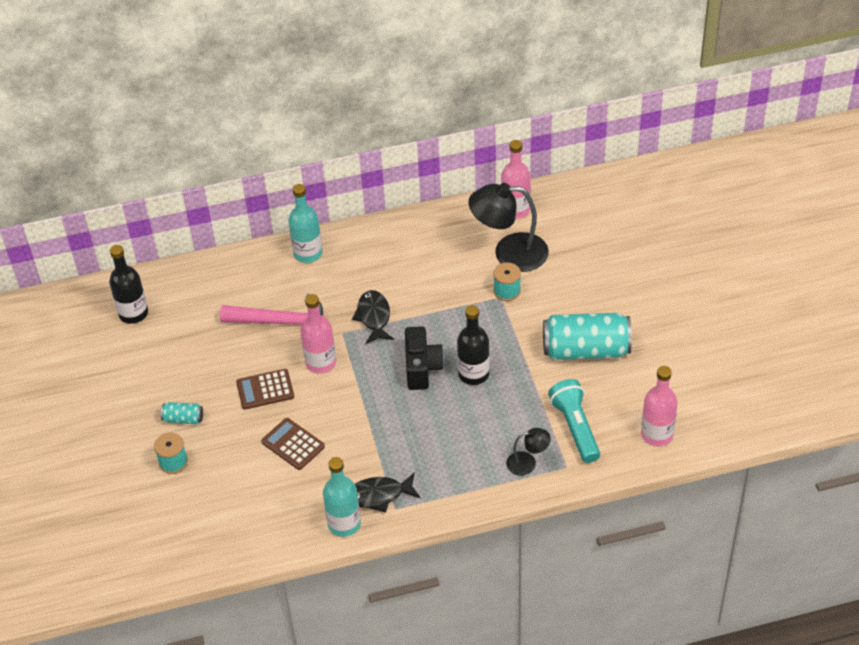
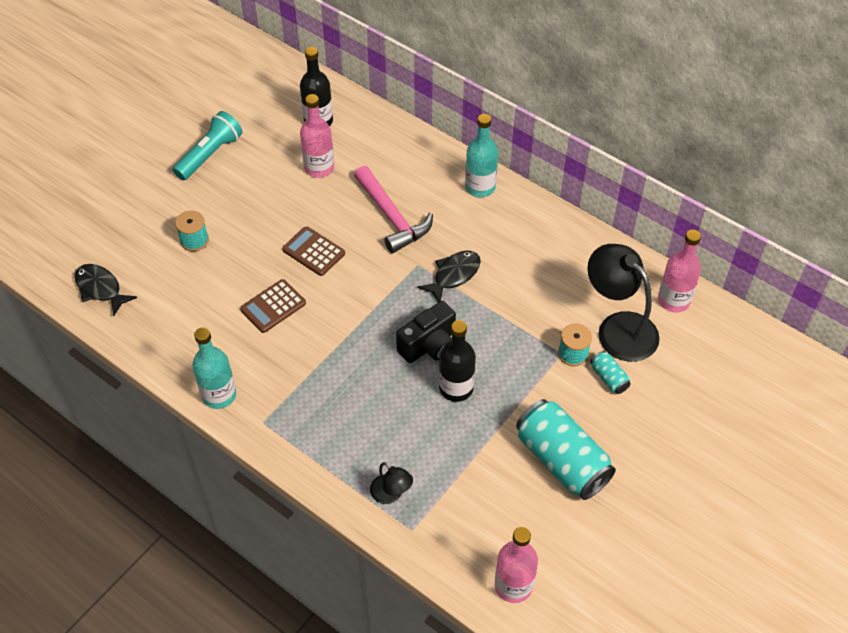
camera: 50 degrees right, 5 degrees up
turquoise can [161,402,203,424] -> turquoise can moved to [590,351,631,394]
brown calculator [261,418,325,470] -> brown calculator turned 135 degrees counterclockwise [240,279,306,333]
pink bottle [300,294,336,374] -> pink bottle moved to [300,94,334,178]
black fish [355,472,420,512] -> black fish moved to [74,264,137,316]
turquoise flashlight [548,379,600,463] -> turquoise flashlight moved to [173,111,242,180]

